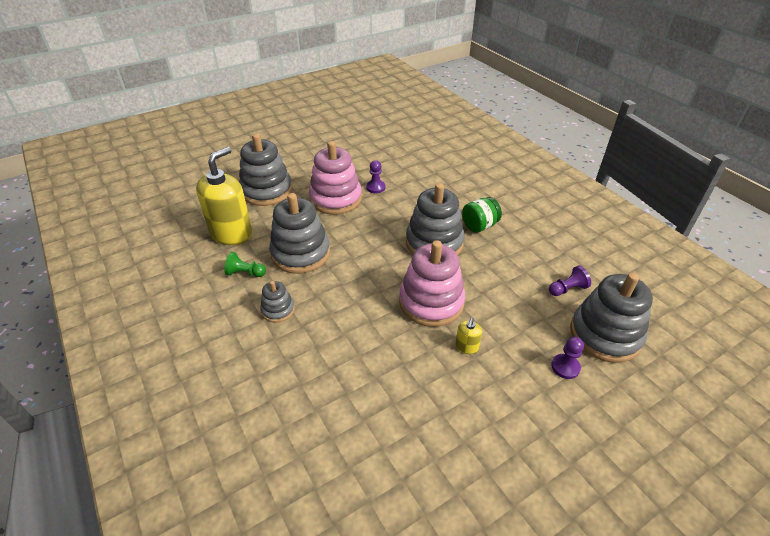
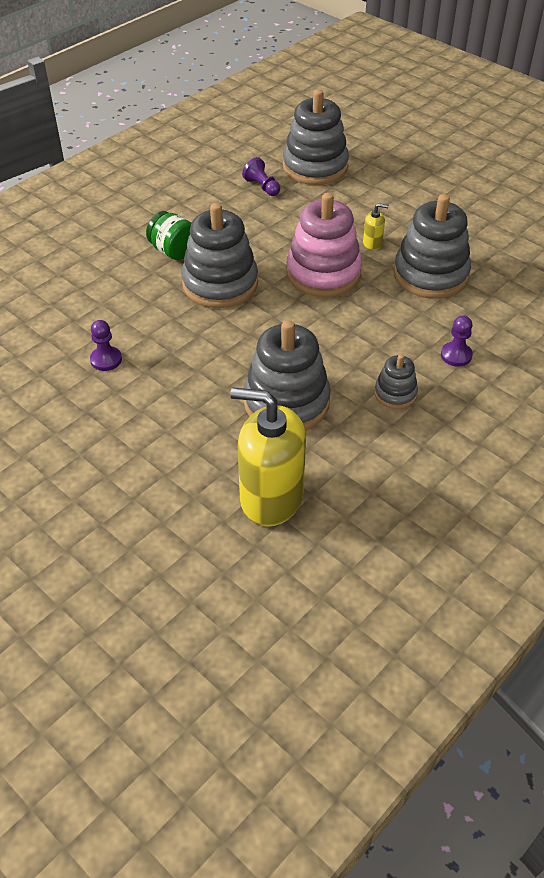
camera: 105 degrees left, 5 degrees up
green pawn [224,252,266,277] -> none
grey stacking toy [239,134,292,206] -> grey stacking toy moved to [394,194,471,299]
pink stacking toy [309,141,362,215] -> none
purple pawn [551,337,584,379] -> purple pawn moved to [441,316,473,367]

